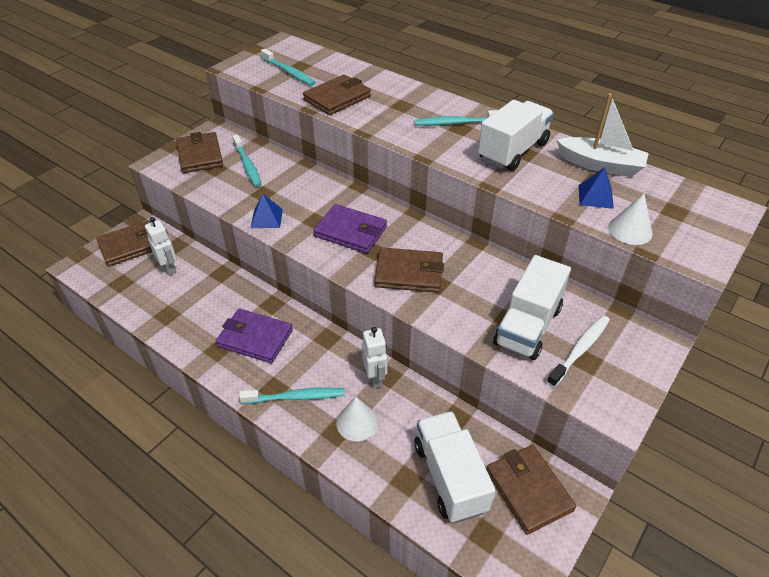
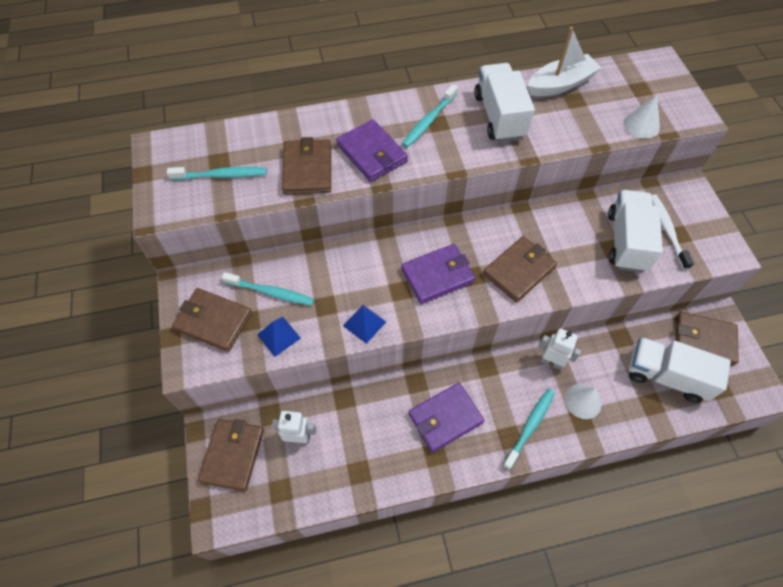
camera: 50 degrees left, 15 degrees up
white truck [493,255,571,360] -> white truck turned 150 degrees counterclockwise [608,190,663,272]
blue pyramid [579,167,614,209] -> blue pyramid moved to [257,317,301,357]
none -> purple wallet [336,119,408,182]

